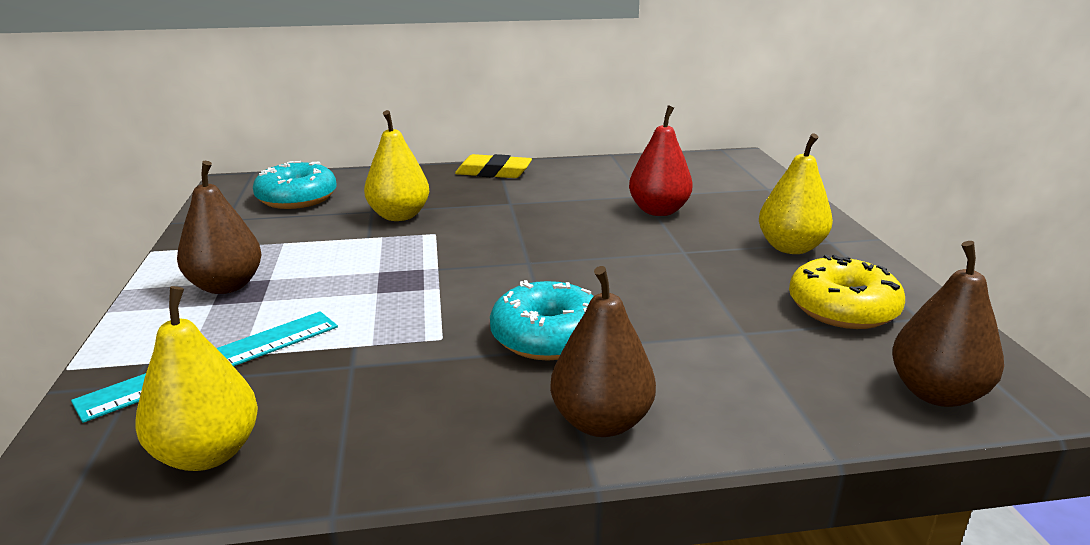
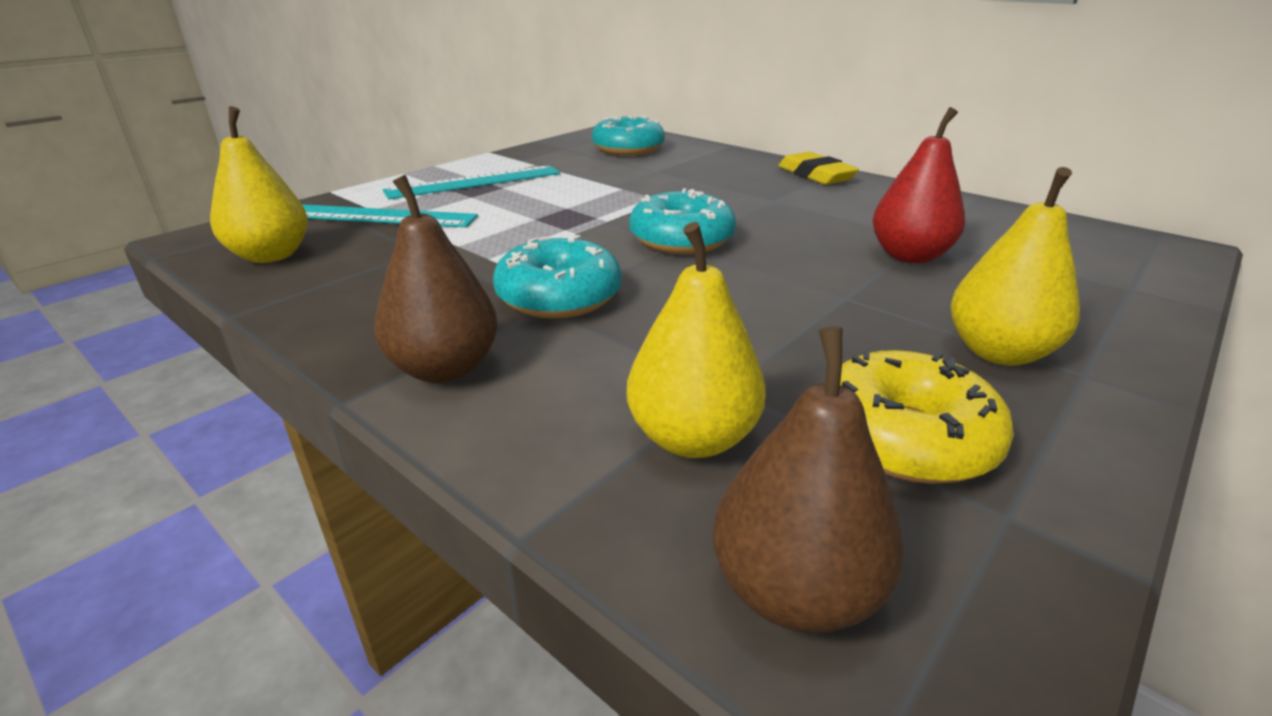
camera: 50 degrees right, 5 degrees up
brown pear [177,161,262,294] -> turquoise ruler [383,165,560,199]
yellow pear [364,110,429,221] -> yellow pear moved to [627,222,766,458]
none -> turquoise donut [629,188,736,254]

